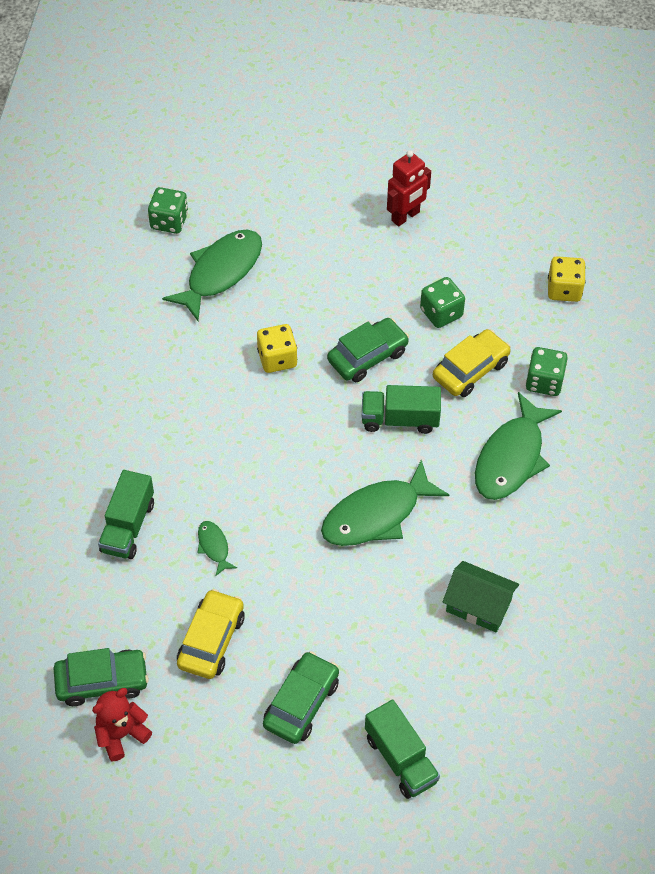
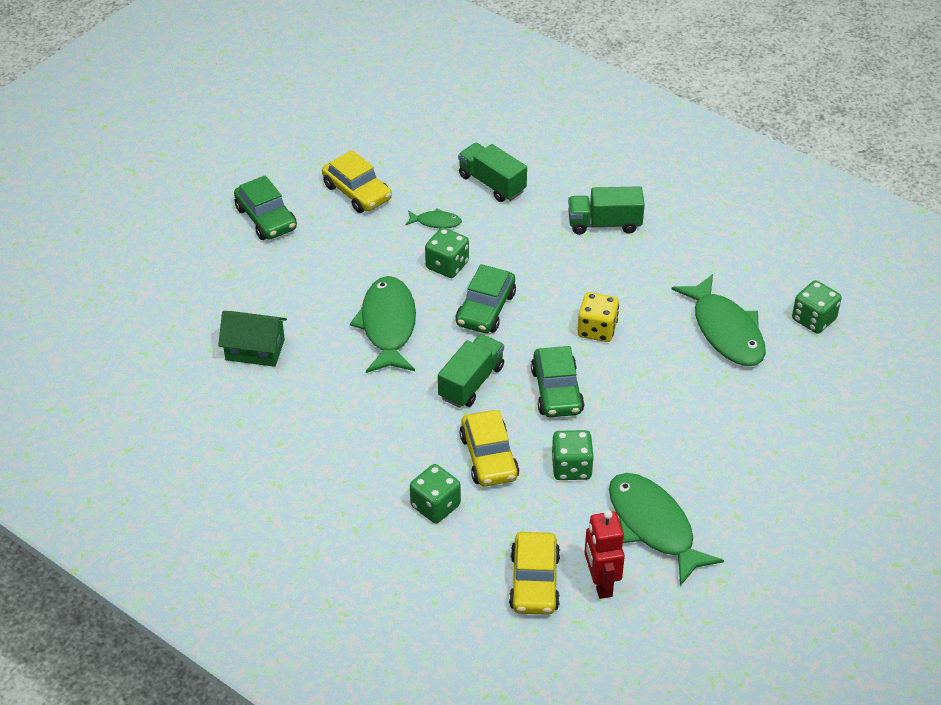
camera: 120 degrees right, 10 degrees down
green car [53,648,149,706] -> green car moved to [456,264,516,333]
red teddy bear [92,688,152,761] -> none
green truck [365,700,440,799] -> green truck moved to [568,186,645,235]
red robot [387,150,431,226] -> red robot moved to [584,510,625,599]
green house [443,561,519,632] -> green house turned 45 degrees clockwise [218,311,287,367]
green fish [475,392,562,500] -> green fish moved to [609,473,724,586]
yellow dice [548,256,586,302] -> yellow car [509,532,560,615]
none -> green dice [425,227,469,278]

